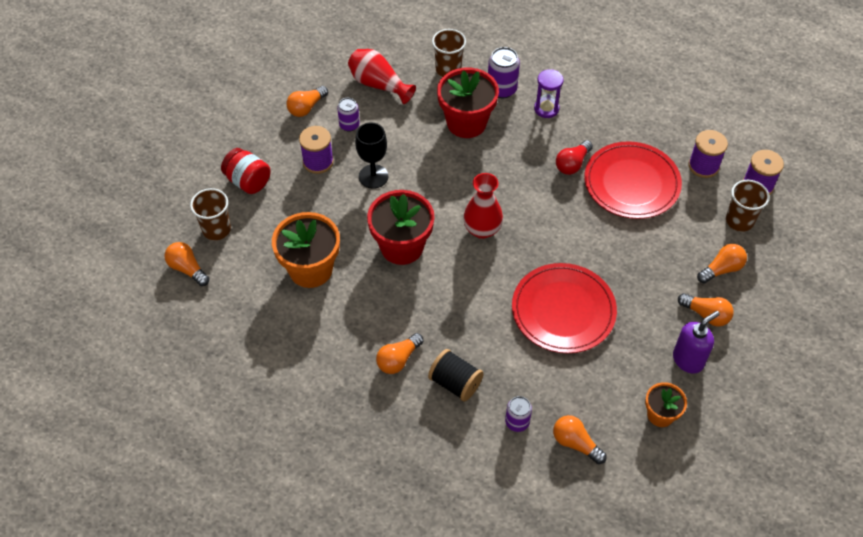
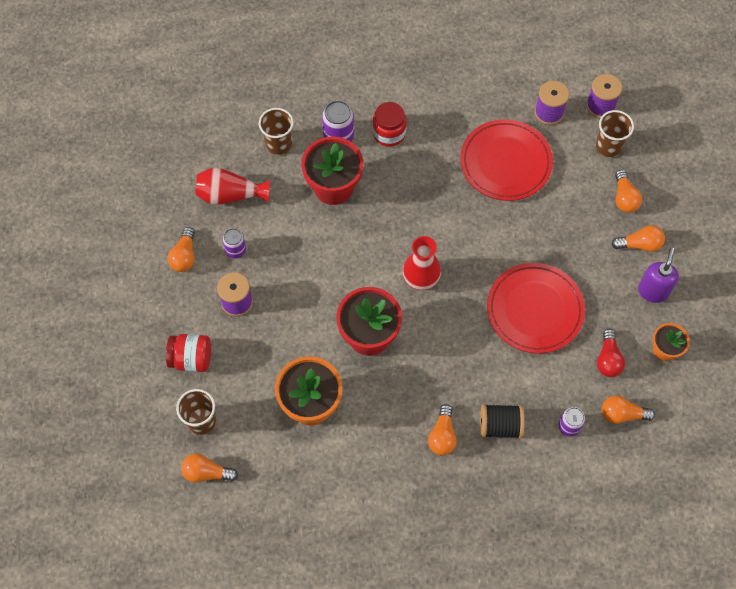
camera: 35 degrees left, 10 degrees up
black goblet [355,122,388,189] -> none
purple hourglass [534,69,563,118] -> red jar [373,102,407,147]
red light bulb [556,140,593,175] -> red light bulb moved to [597,329,625,377]
orange light bulb [697,244,747,283] -> orange light bulb turned 150 degrees clockwise [615,169,642,213]

